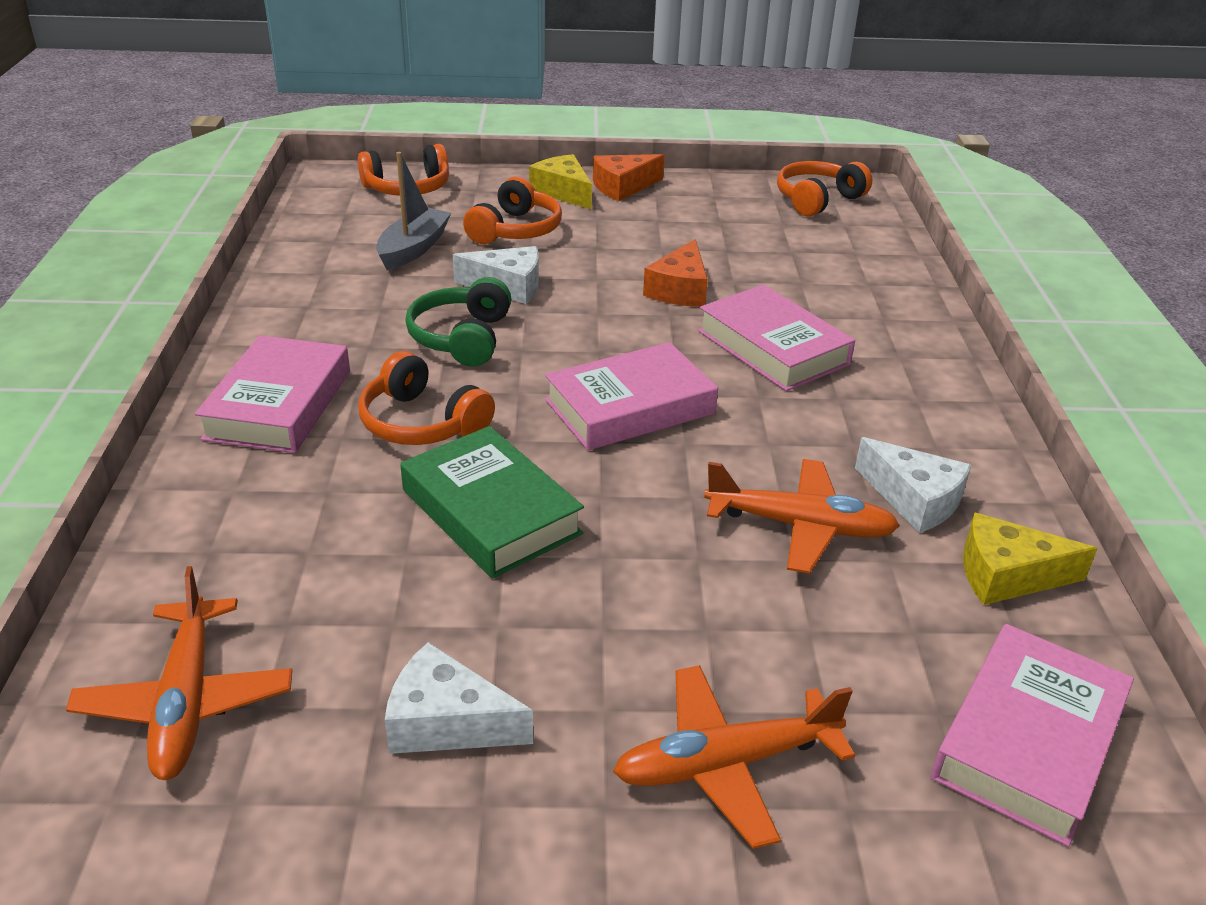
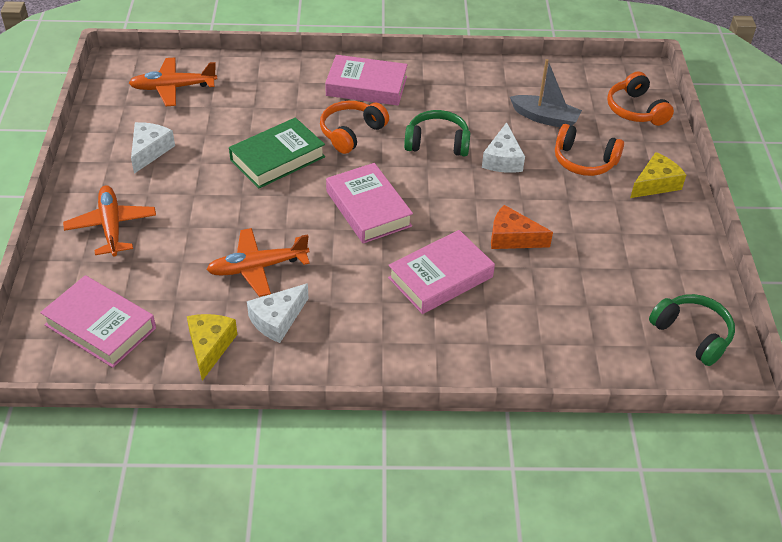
camera: 90 degrees right, 10 degrees up
orange cheese [593,154,665,201] -> none
orange plane [704,459,900,574] -> orange plane turned 60 degrees clockwise [206,228,310,297]
orange headphones [777,161,872,217] -> green headphones [649,294,735,366]

